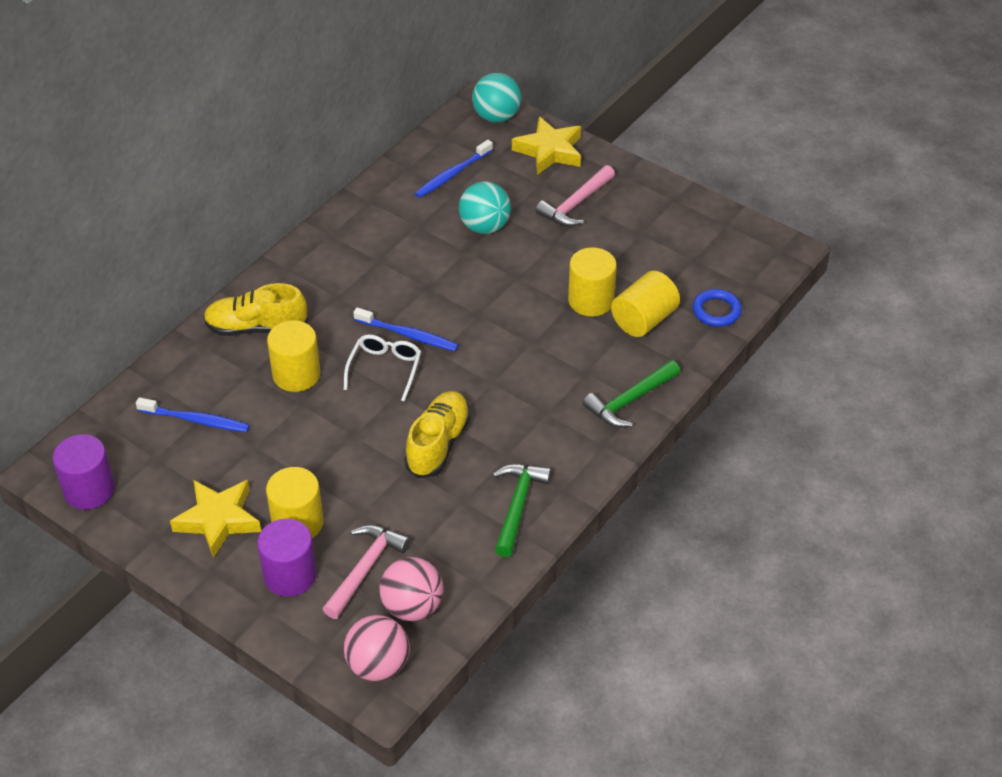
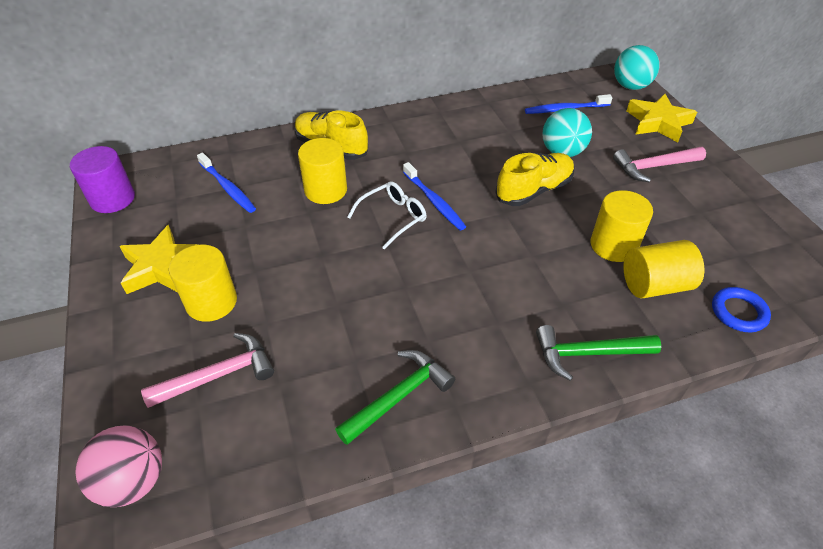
camera: 35 degrees right, 0 degrees up
purple cylinder [257,519,317,597] -> none
pink ball [379,557,443,621] -> none
yellow shoe [404,391,471,478] -> yellow shoe moved to [495,153,574,206]

